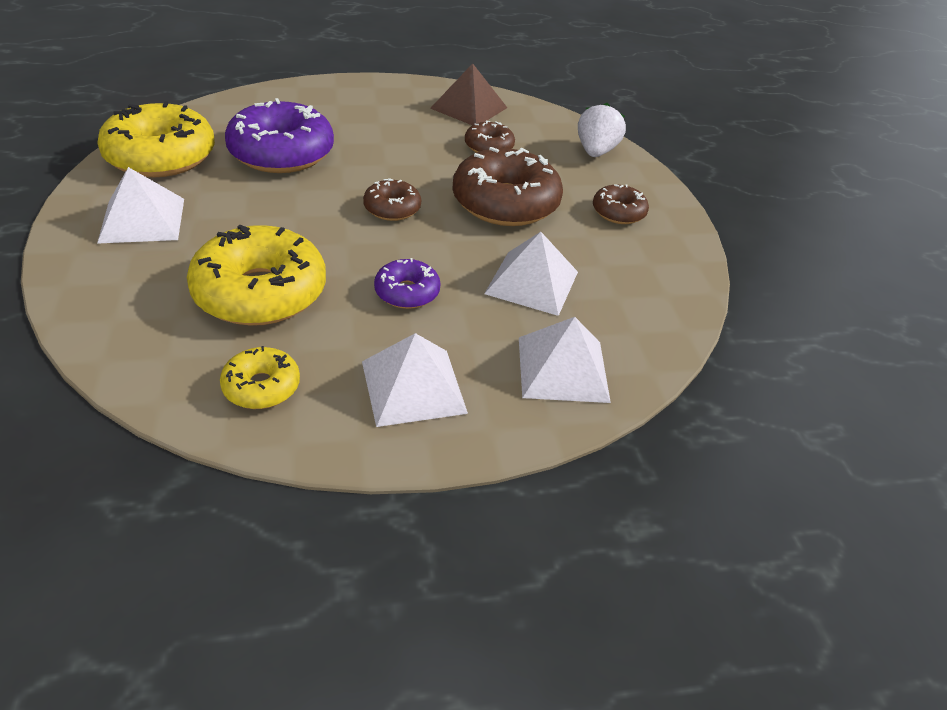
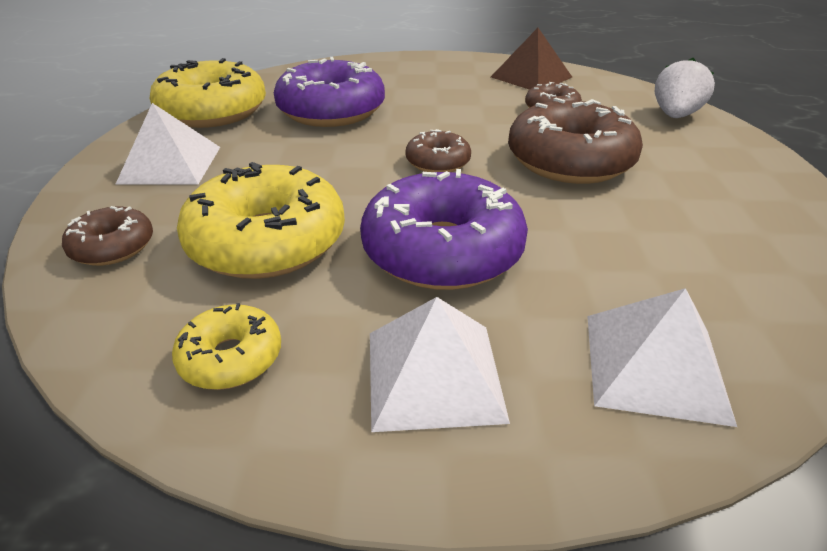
camera: 15 degrees right, 5 degrees down
purple donut [374,258,441,309] -> purple donut [360,169,528,290], size x1.96
white pyramid [484,232,578,316] -> none
brown donut [593,184,649,224] -> brown donut moved to [62,206,153,266]

